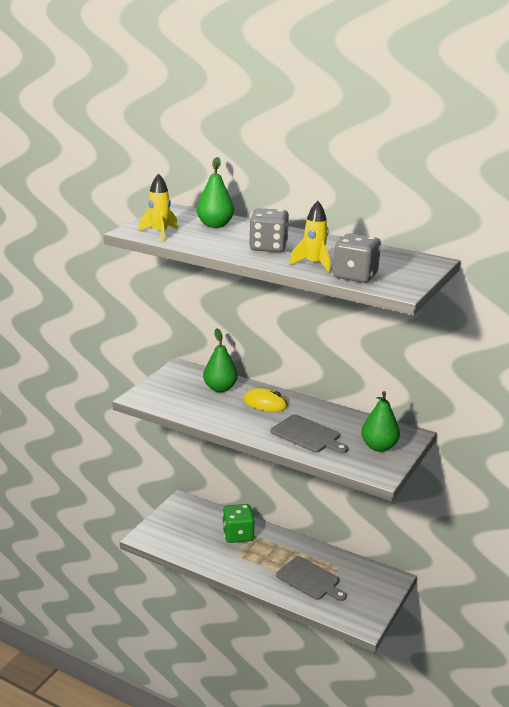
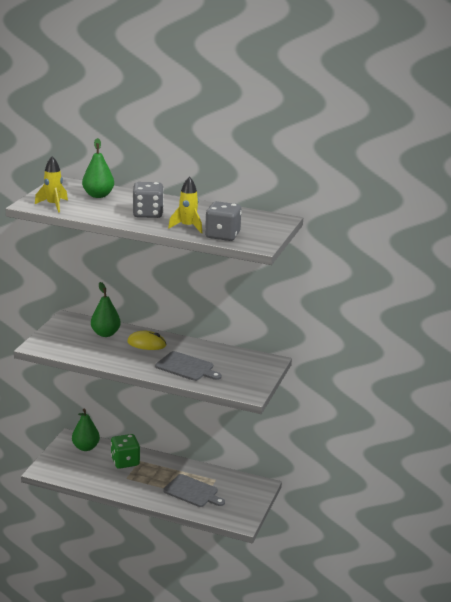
camera: 10 degrees left, 0 degrees up
green pear [361,391,400,452] -> green pear moved to [72,409,100,451]

